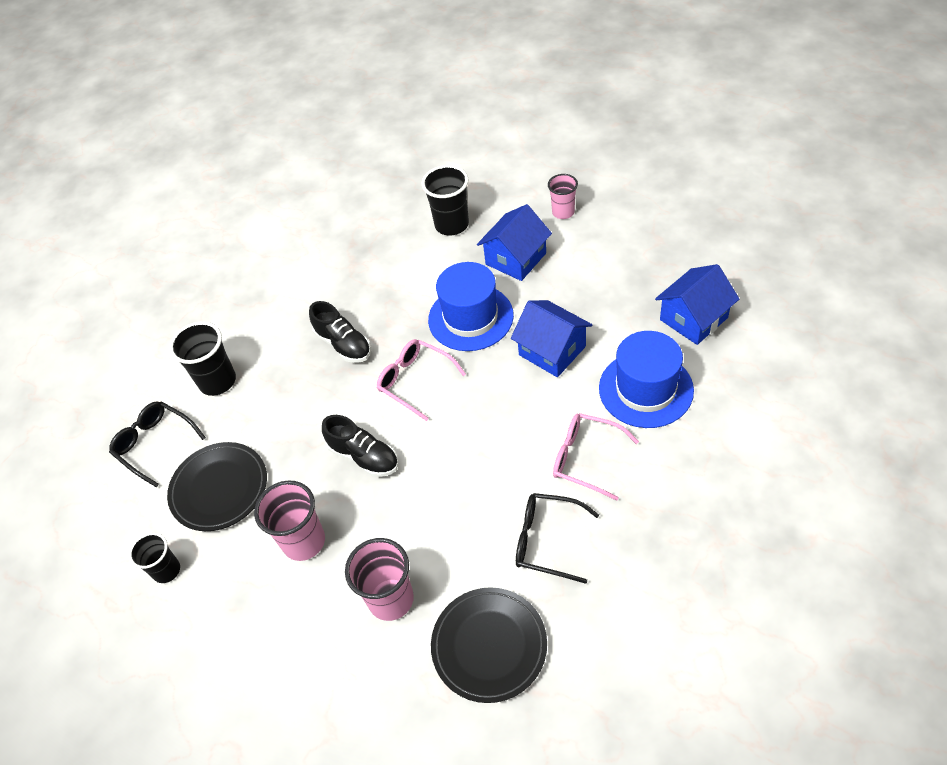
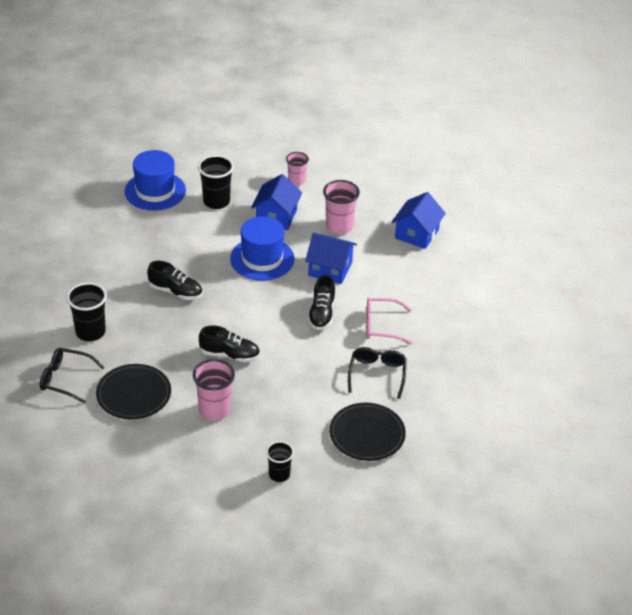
camera: 30 degrees left, 10 degrees down
black cup [129,533,180,583] -> black cup moved to [266,441,294,482]
pink cup [345,538,414,621] -> pink cup moved to [323,180,360,235]
pink glasses [377,339,466,421] -> none
black glasses [516,493,599,584] -> black glasses turned 105 degrees clockwise [348,347,407,399]
blue hat [599,331,694,428] -> blue hat moved to [125,150,186,211]
none -> black shoe [308,275,335,330]

